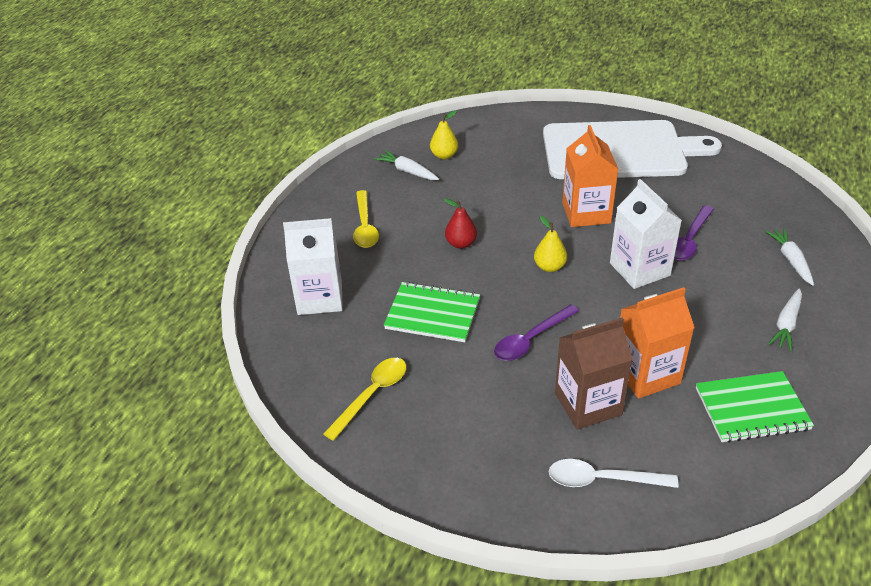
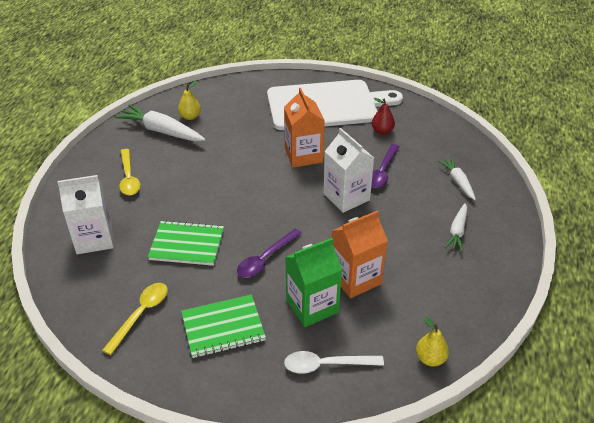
camera: 10 degrees left, 0 degrees up
white carrot [375,150,439,180] -> white carrot [115,104,205,141], size x1.70
red pear [444,198,477,249] -> red pear moved to [372,98,395,135]
yellow pear [534,216,567,272] -> yellow pear moved to [416,317,449,367]
brown carton [555,317,633,430] -> green carton [285,238,342,327]
green notebook [696,371,814,443] -> green notebook moved to [181,295,266,358]

